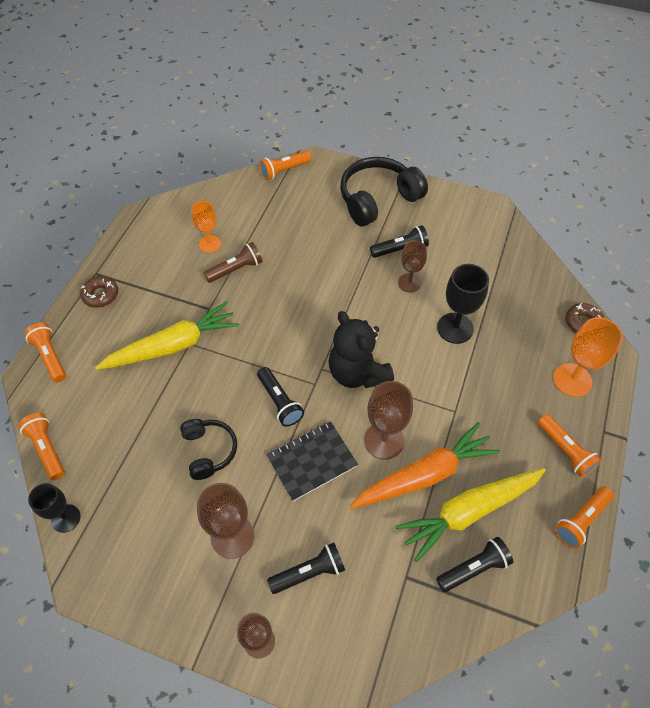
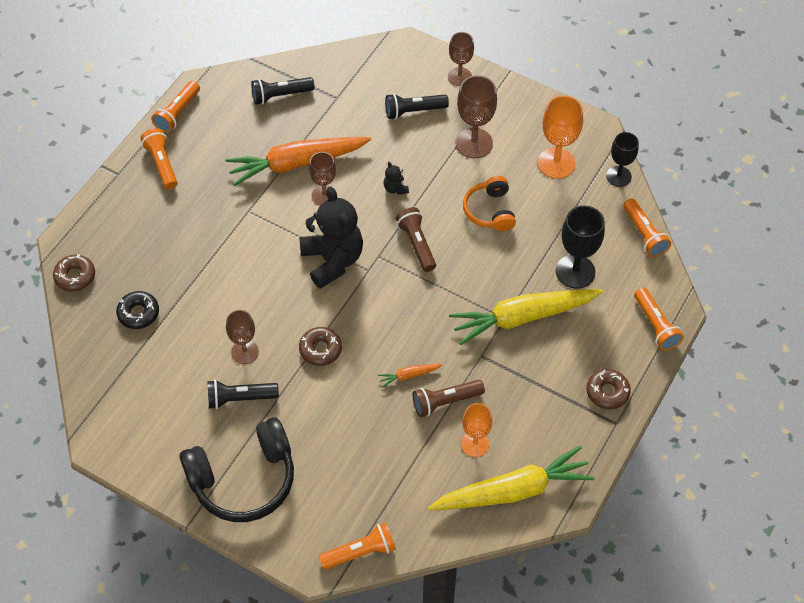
camera: 170 degrees left, 0 degrees up
black headphones [180,419,237,480] -> orange headphones [463,176,516,231]
black flashlight [257,367,304,427] -> brown flashlight [396,207,436,272]
black notebook [267,421,358,501] -> black teddy bear [384,162,409,195]
brown goblet [364,381,413,460] -> brown goblet [309,152,337,206], size x0.67
yellow carrot [396,468,546,562] -> yellow carrot moved to [428,445,595,511]
black goblet [437,264,489,344] -> black goblet moved to [556,206,605,289]
orange goblet [553,317,623,397] -> orange goblet moved to [538,95,583,179]
orange flashlight [554,486,614,549] -> orange flashlight turned 150 degrees clockwise [151,81,200,133]
none -> black donut [116,291,159,329]
none -> brown donut [299,327,342,366]
none -> orange carrot [378,364,442,388]

